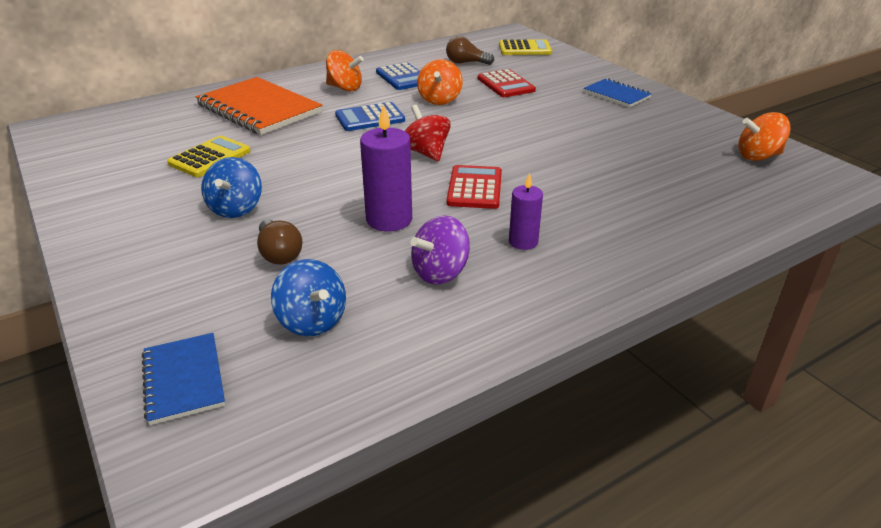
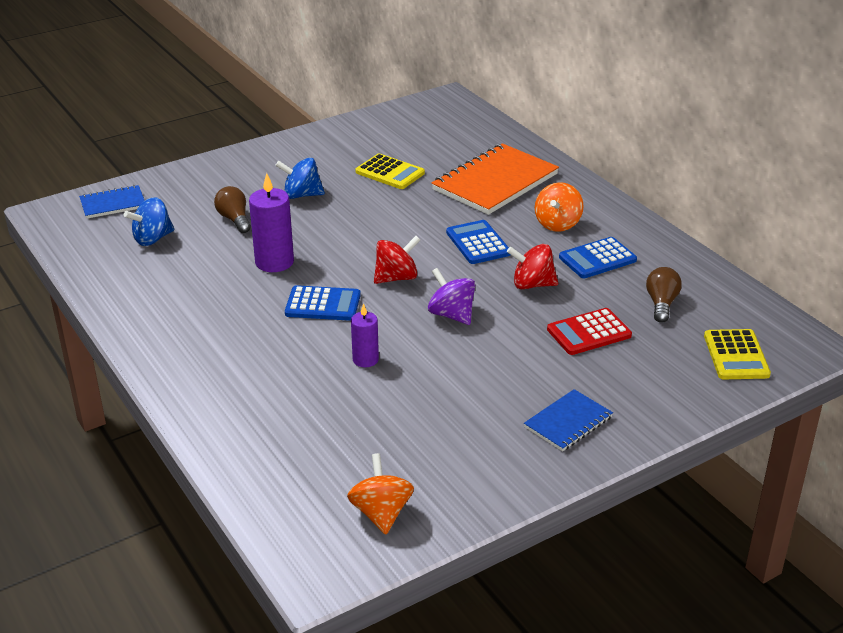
camera: 90 degrees right, 0 degrees up
brown light bulb [257,219,303,264] -> brown light bulb turned 90 degrees clockwise [214,186,251,233]
purple spinning top [411,215,470,285] -> purple spinning top moved to [428,268,475,325]
orange spinning top [417,59,463,105] -> red spinning top [507,244,558,289]
red calculator [447,165,502,209] -> blue calculator [285,285,361,321]
purple candle [509,173,543,250] -> purple candle moved to [351,303,379,367]

